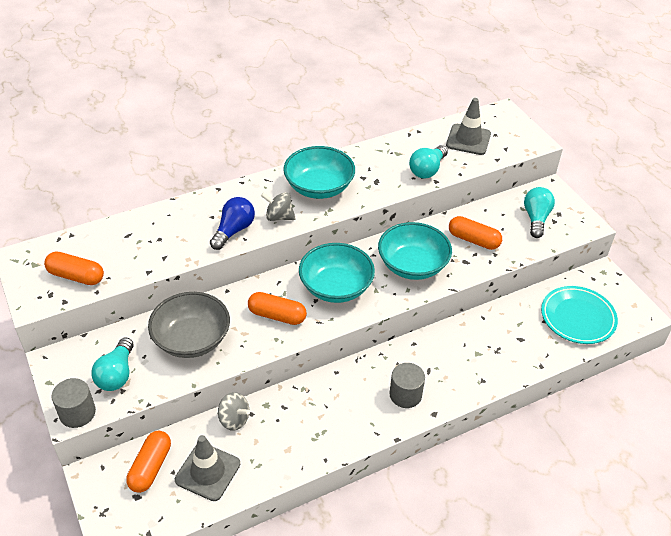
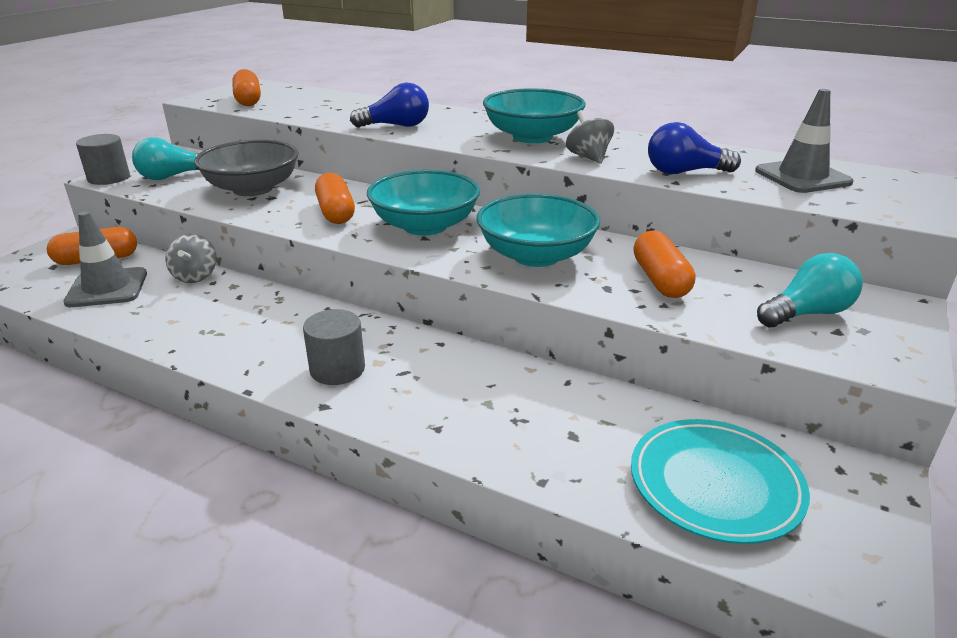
camera: 55 degrees right, 15 degrees down
grey spinning top [261,192,296,221] -> grey spinning top moved to [566,110,614,164]
turquoise light bulb [409,145,448,178] -> blue light bulb [648,122,741,174]

